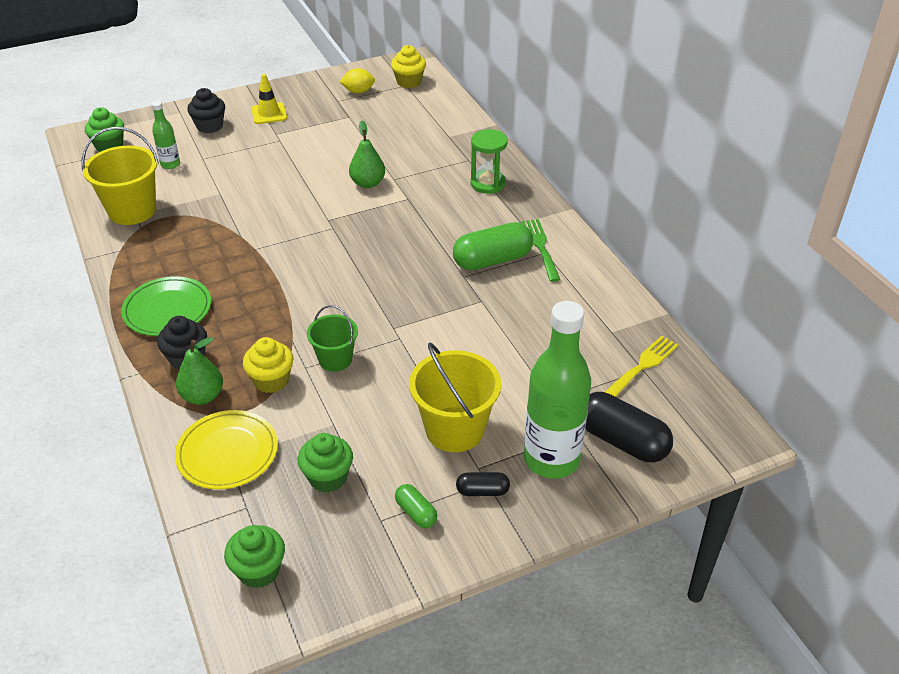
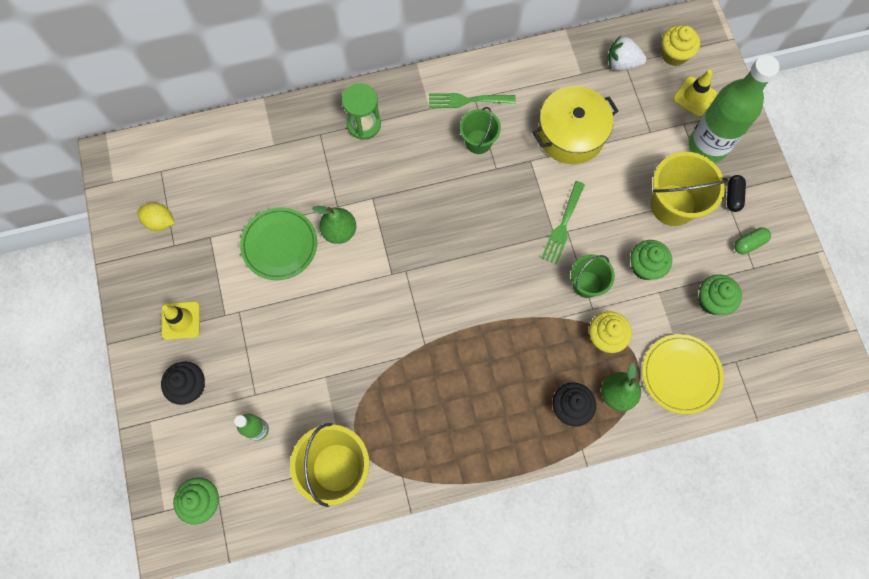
camera: 80 degrees left, 30 degrees up
green plate [121,276,211,336] -> green plate moved to [240,207,317,280]
green cupcake [224,525,285,588] -> green cupcake moved to [631,240,672,280]
yellow lemon [340,68,375,94] -> yellow lemon turned 75 degrees counterclockwise [137,203,175,231]
yellow cupcake [391,45,426,88] -> yellow cupcake moved to [662,25,700,66]
green capsule [453,222,533,270] -> green bucket [460,107,501,154]
black capsule [585,392,673,462] -> yellow traffic cone [673,70,717,116]
yellow fork [605,336,678,397] -> white strawberry [607,36,647,71]
none -> yellow pot [532,86,618,164]
none -> green fork [541,181,585,264]

